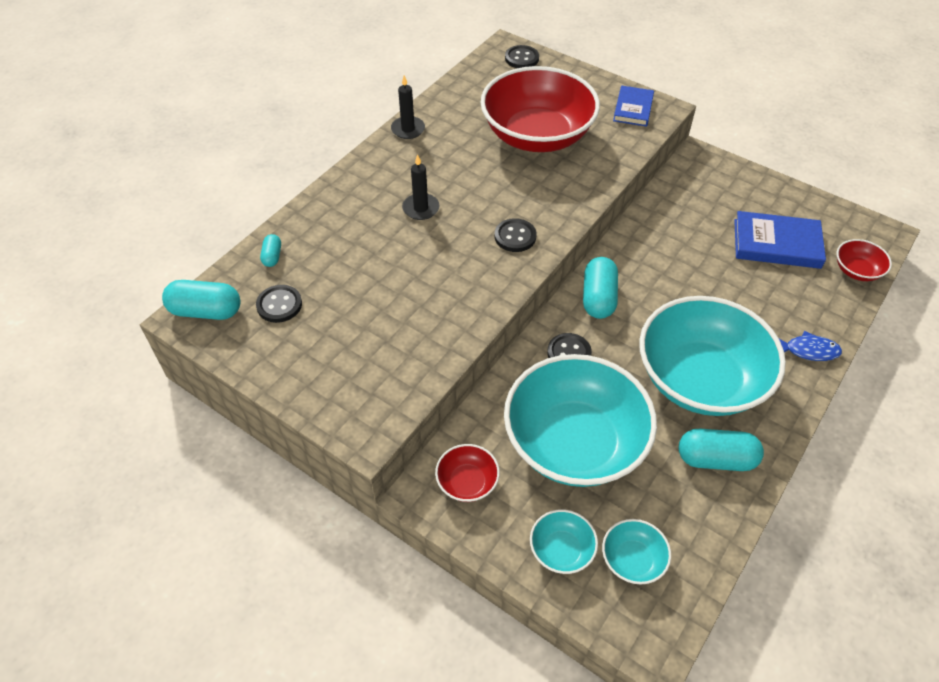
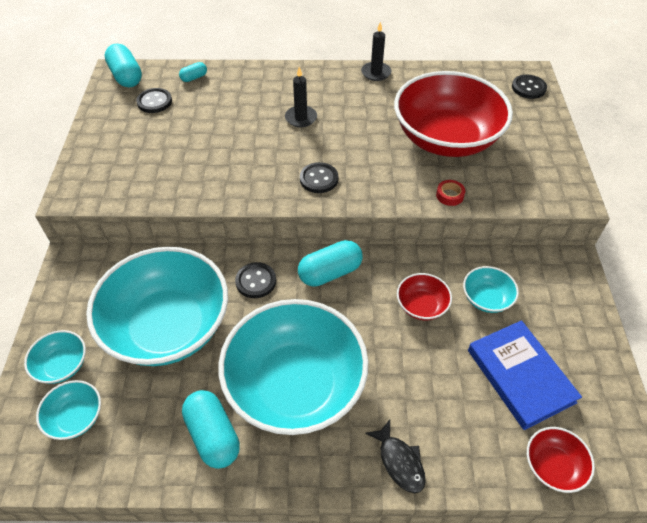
camera: 55 degrees right, 0 degrees up
red bowl [435,444,500,502] -> red bowl moved to [397,273,452,320]
blue book [613,85,654,127] -> none
blue fish [779,331,842,361] -> black fish [365,420,426,493]
none -> red tape [436,180,465,206]
none -> turquoise bowl [463,266,519,313]

